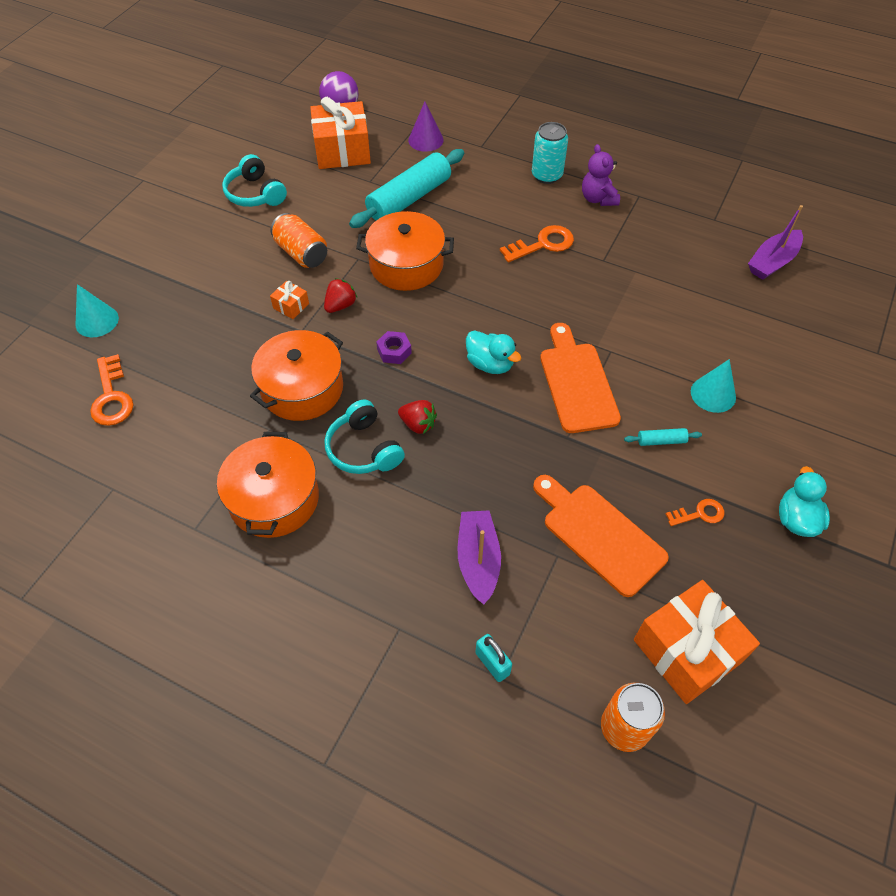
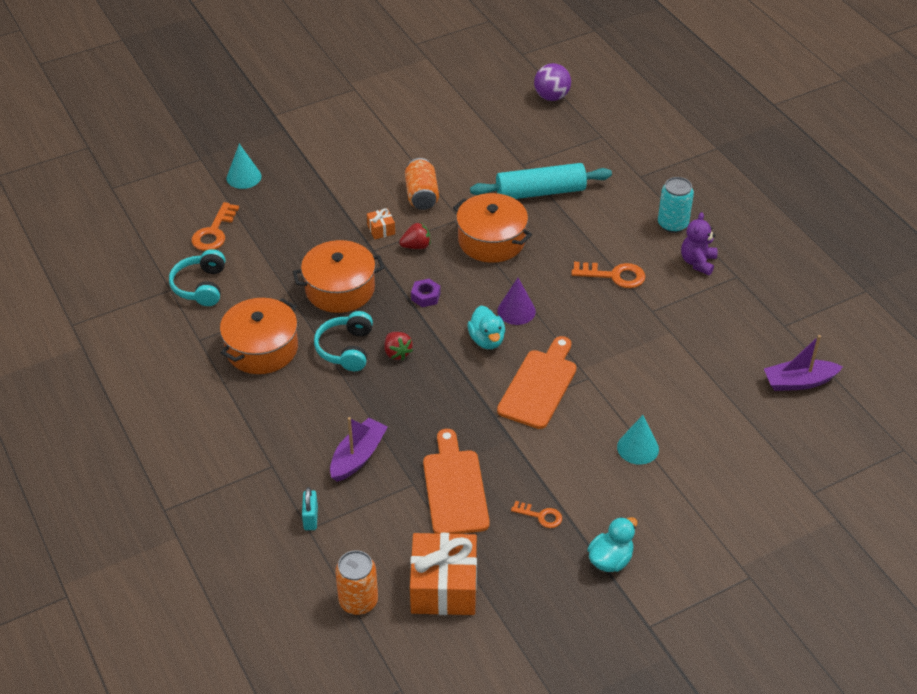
camera: 35 degrees right, 10 degrees down
turquoise headphones [222,154,287,207] -> turquoise headphones moved to [169,249,225,306]
orange gift [310,97,371,169] -> none
purple cone [408,102,444,152] -> purple cone moved to [497,278,536,325]
turquoise rolling pin [624,428,702,446] -> none

